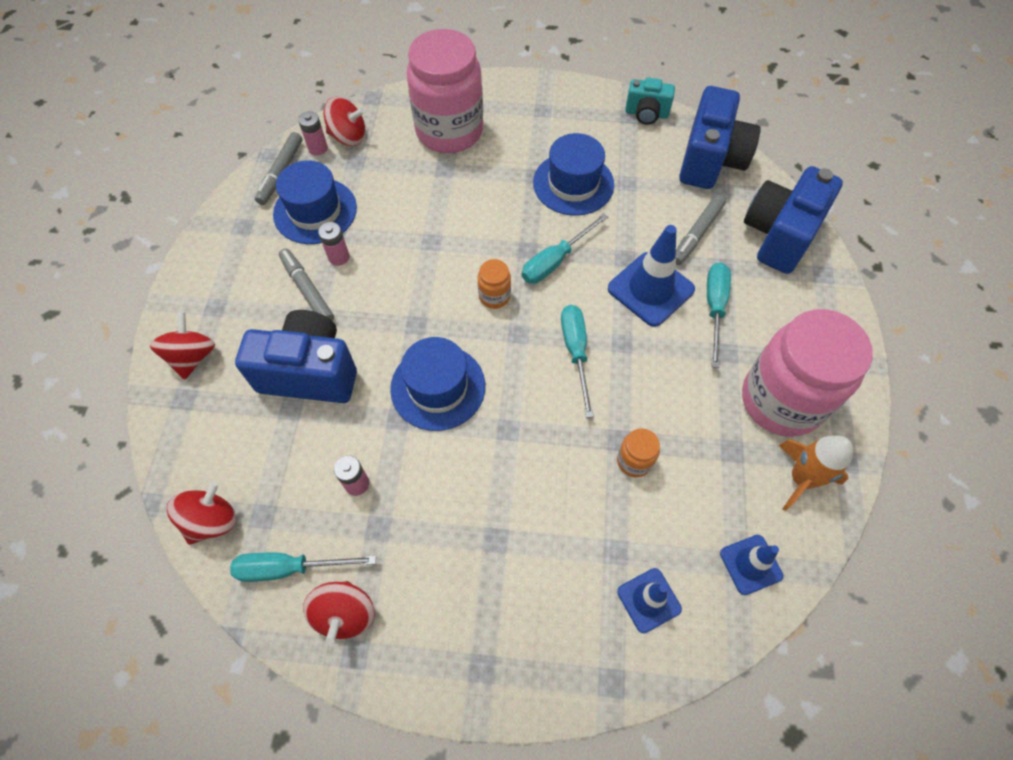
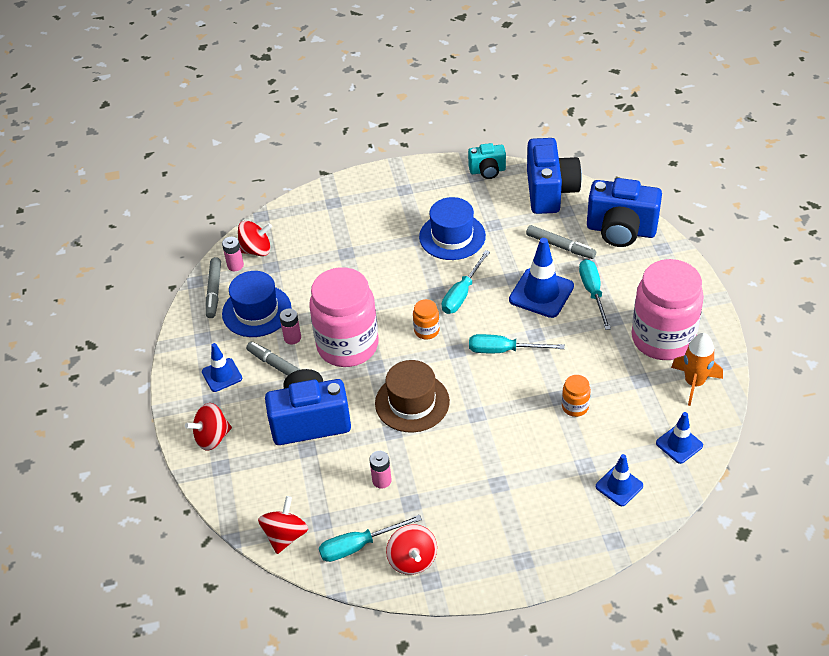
camera: 15 degrees left, 15 degrees down
red spinning top [150,312,215,380] -> red spinning top turned 105 degrees counterclockwise [185,403,232,451]
blue hat [390,337,485,431] -> brown hat [375,360,450,432]
pink jar [407,29,483,153] -> pink jar moved to [309,267,378,367]
turquoise screwdriver [561,305,594,418] -> turquoise screwdriver turned 60 degrees counterclockwise [469,334,565,353]
grey marker [676,195,726,265] -> grey marker turned 75 degrees counterclockwise [526,225,596,259]
blue camera [744,166,843,274] -> blue camera turned 90 degrees counterclockwise [587,178,662,247]
none -> blue traffic cone [202,343,242,392]

